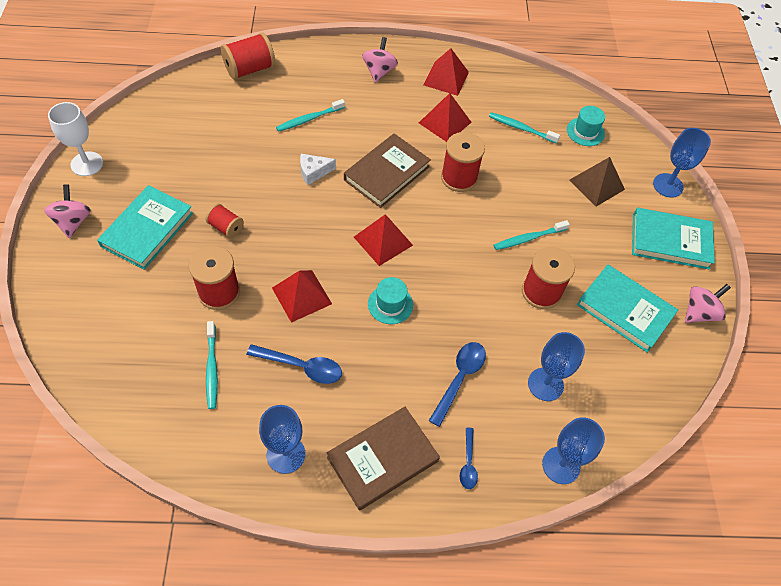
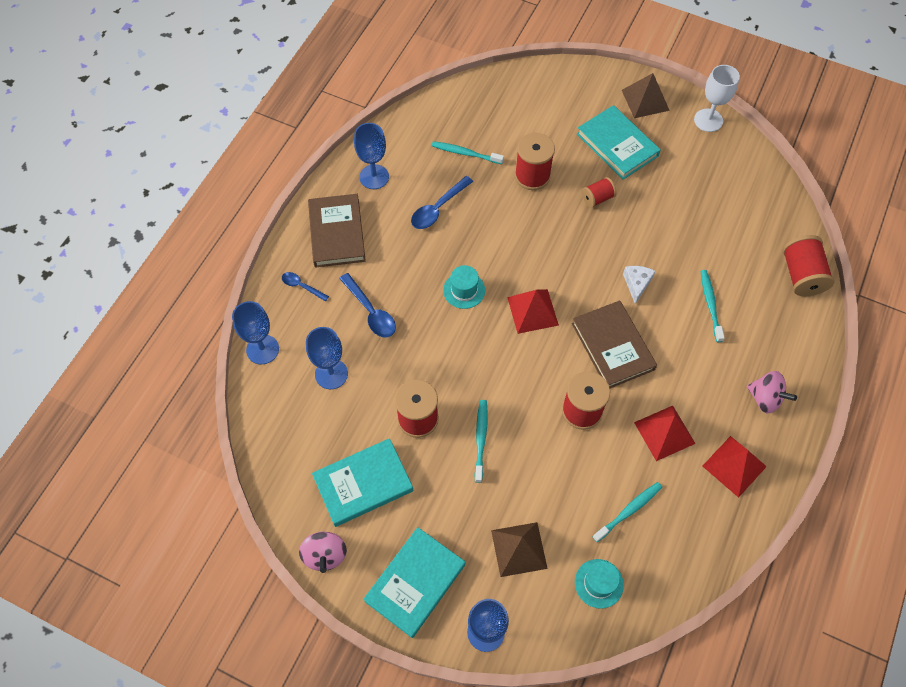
camera: 120 degrees right, 5 degrees up
pink spinning top [44,185,91,238] -> brown pyramid [622,73,670,118]
red pyramid [272,270,332,323] -> none

